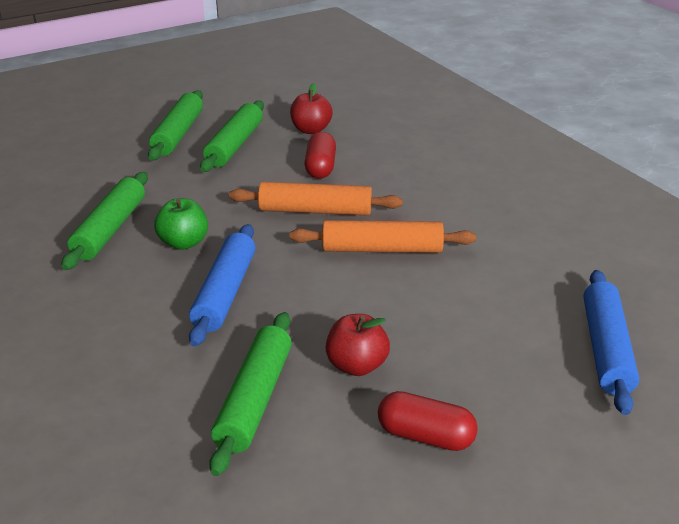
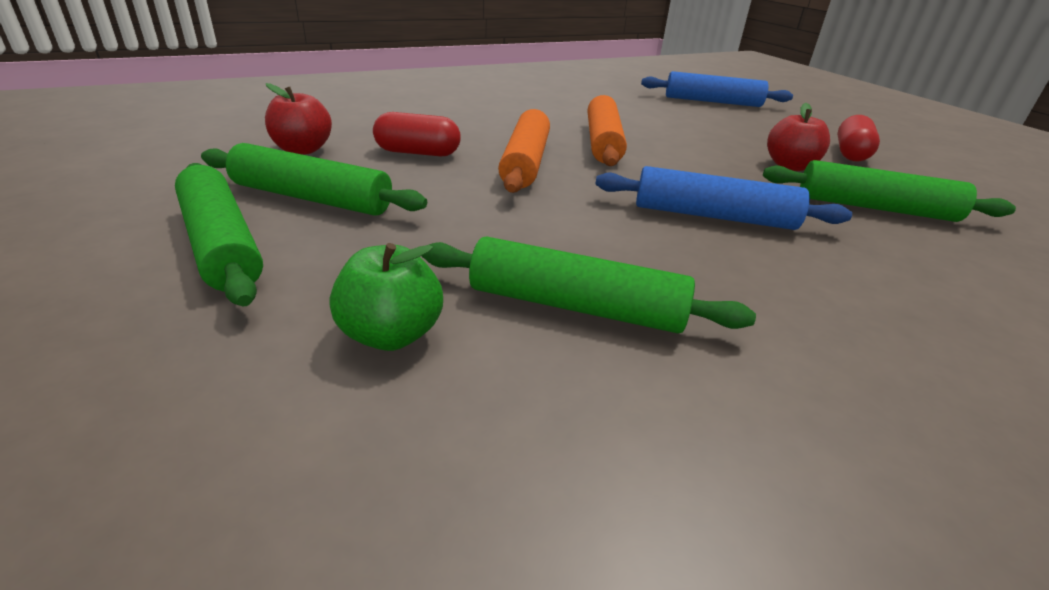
camera: 90 degrees left, 0 degrees up
green rolling pin [148,90,203,161] -> green rolling pin turned 45 degrees clockwise [175,163,263,306]
green apple [154,198,208,250] -> green apple moved to [329,243,443,351]

